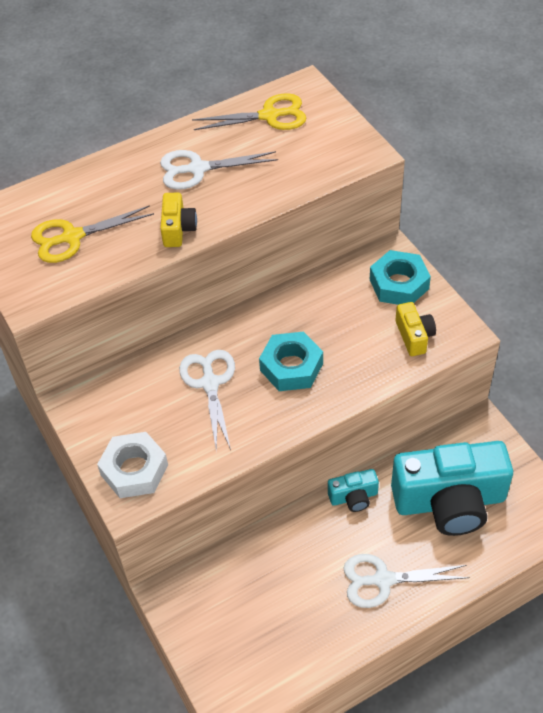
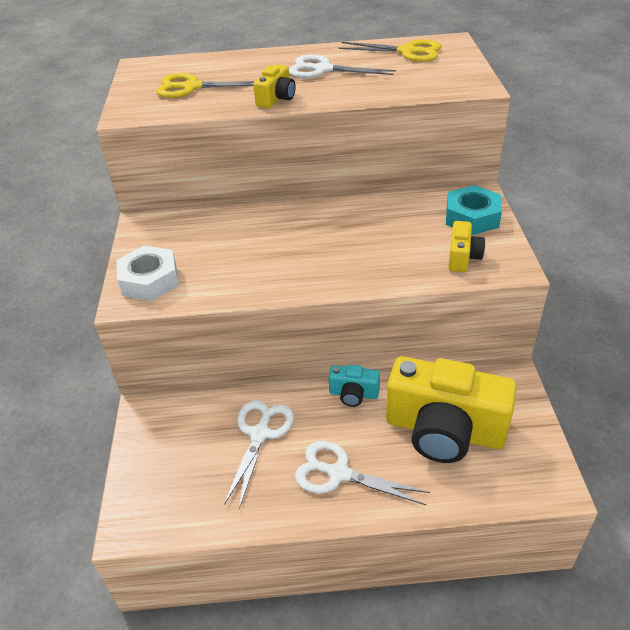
camera: 25 degrees right, 10 degrees down
white scissors [179,350,235,453] -> white scissors moved to [224,400,294,509]
turquoise nut [259,332,323,391] -> none
turquoise camera [391,441,513,536] -> yellow camera [386,356,517,463]

